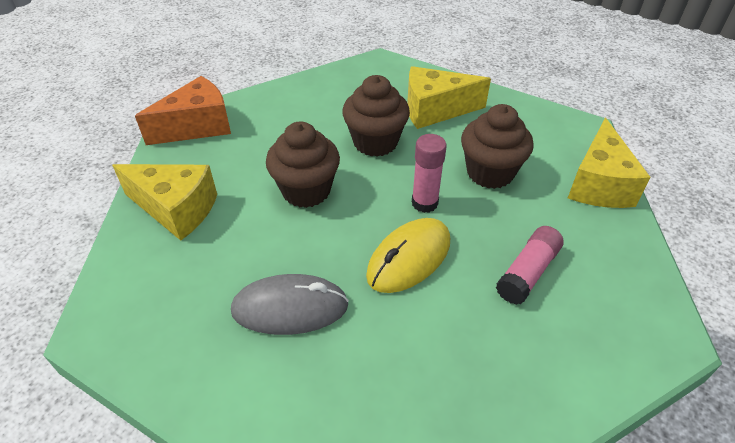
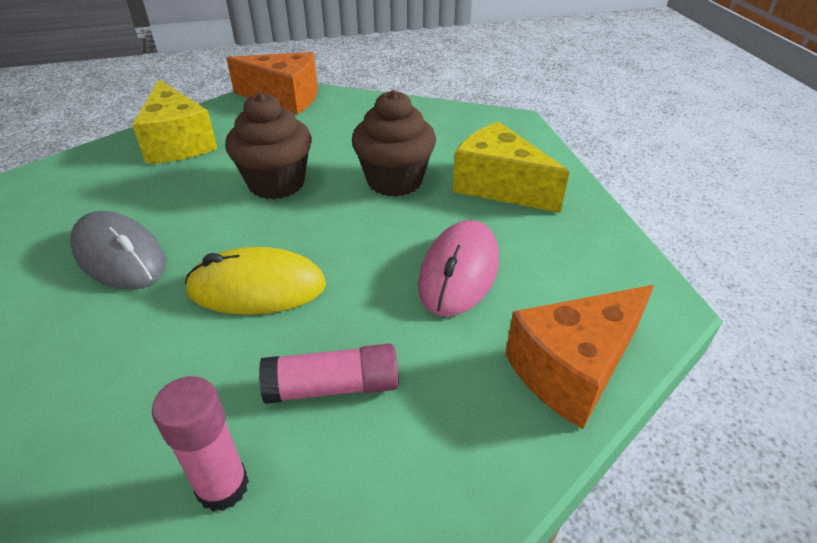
camera: 45 degrees right, 5 degrees down
pink glue stick [412,134,447,213] -> pink glue stick moved to [152,376,249,511]
brown cupcake [461,104,534,189] -> pink mouse [418,220,499,317]
yellow cheese [568,118,651,208] -> orange cheese [505,285,654,429]

